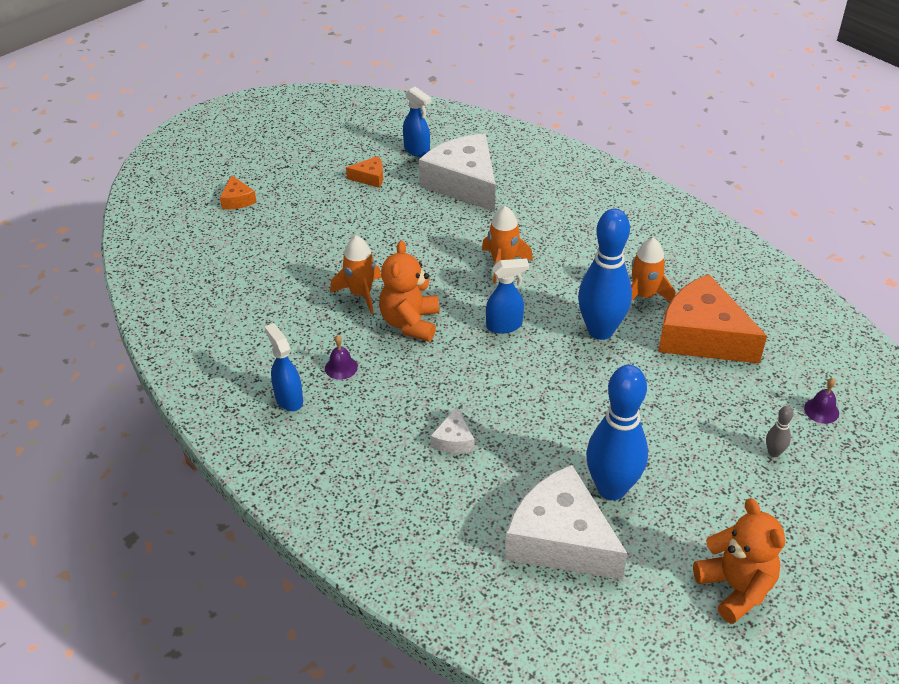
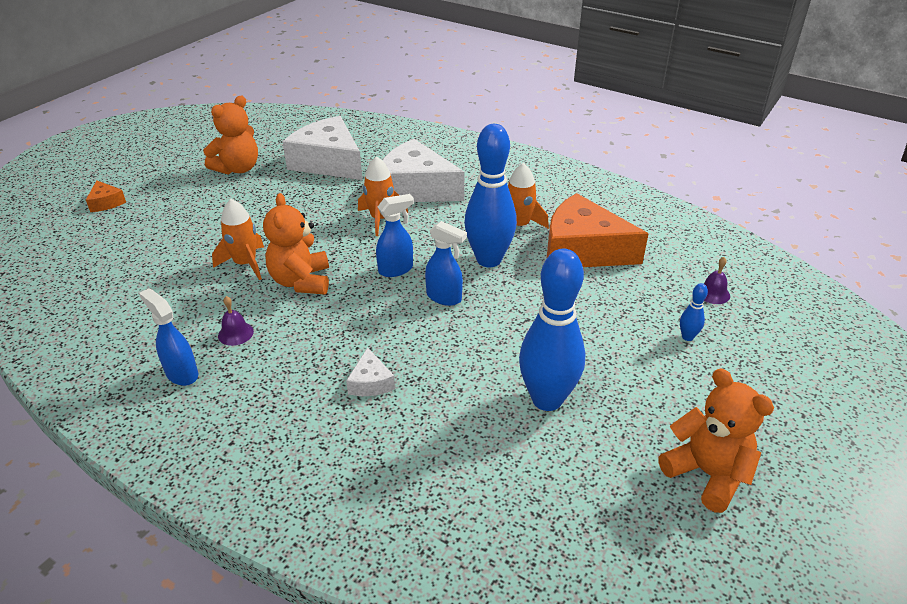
camera: 15 degrees left, 5 degrees down
orange cheese [346,156,383,188] -> orange teddy bear [203,96,258,175]
blue spray bottle [403,87,431,157] -> blue spray bottle moved to [425,221,467,306]
white cheese [505,465,628,580] -> white cheese moved to [382,139,464,202]
grey bowling pin [766,406,794,457] -> blue bowling pin [680,283,708,341]

